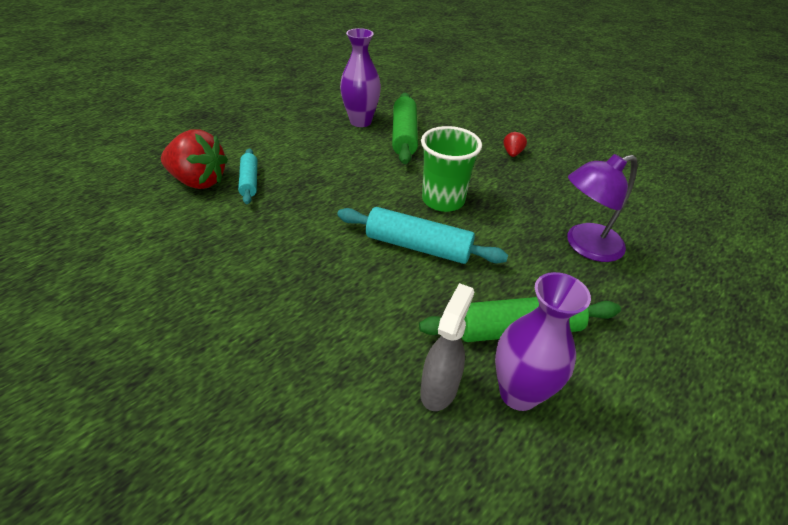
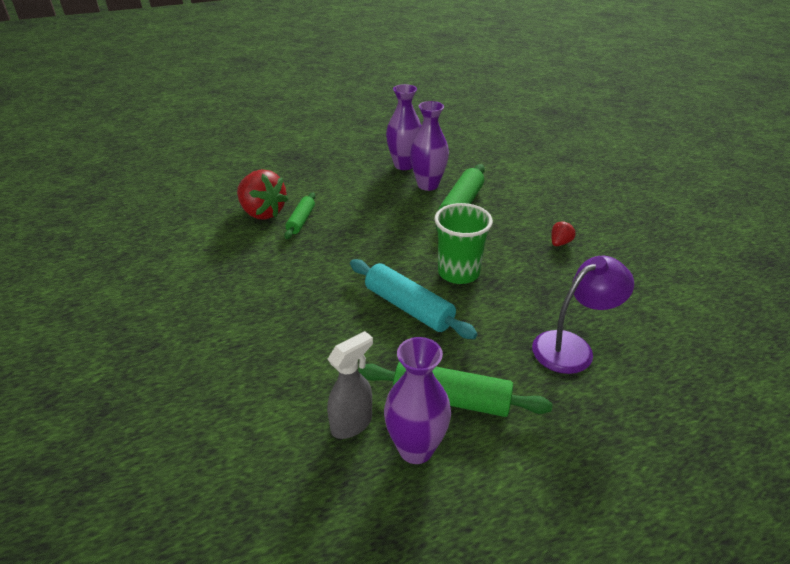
camera: 25 degrees right, 5 degrees down
turquoise rolling pin [238,148,257,204] -> green rolling pin [284,193,315,239]
purple lamp [567,154,638,262] -> purple lamp turned 150 degrees clockwise [532,256,634,374]
none -> purple vase [386,84,421,170]

